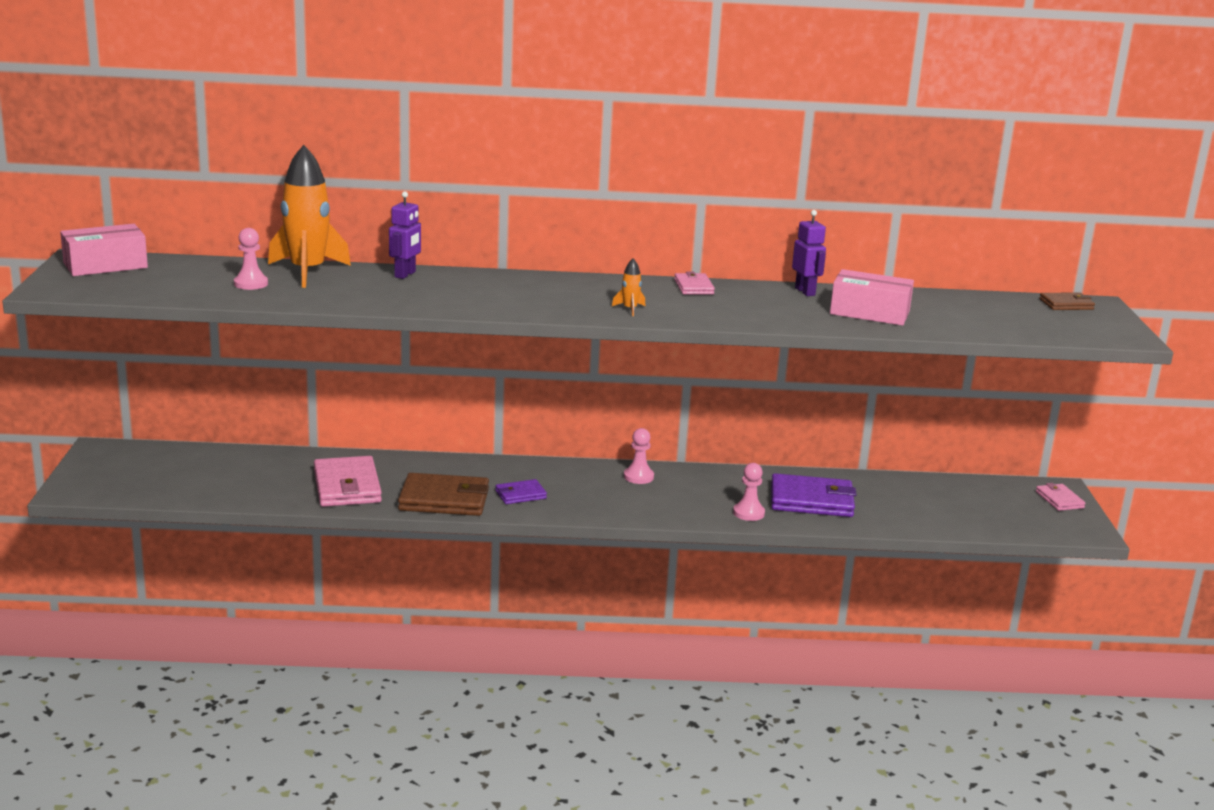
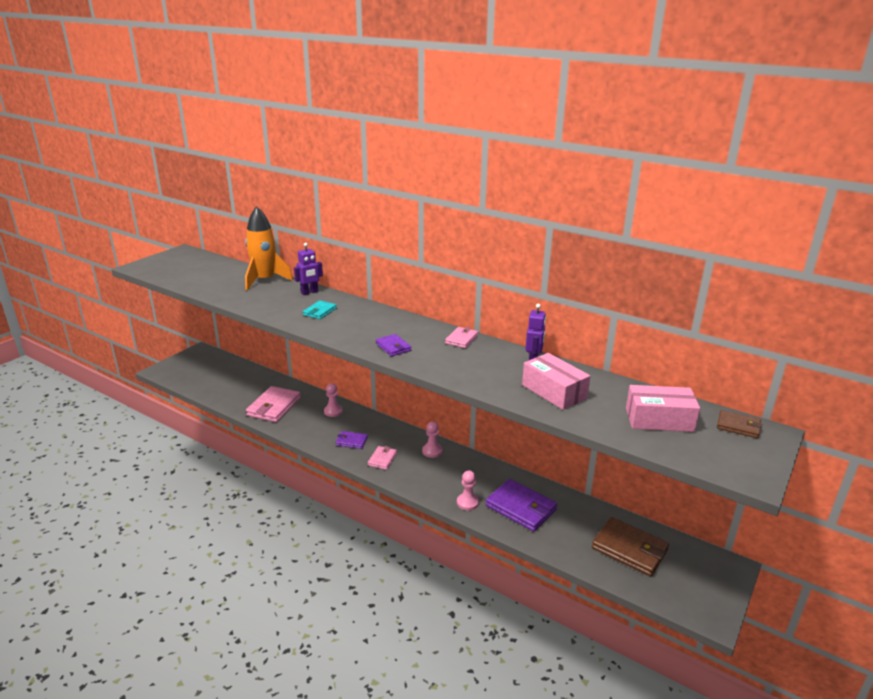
camera: 35 degrees right, 5 degrees up
pink box [60,224,148,276] -> pink box moved to [626,385,700,432]
pink pawn [234,228,268,290] -> pink pawn moved to [324,383,343,417]
brown wallet [398,473,489,516] -> brown wallet moved to [592,517,669,576]
orange rocket [612,258,645,316] -> purple wallet [376,334,411,356]
pink wallet [1036,483,1086,511] -> pink wallet moved to [367,446,397,470]
none -> turquoise wallet [303,300,337,319]

